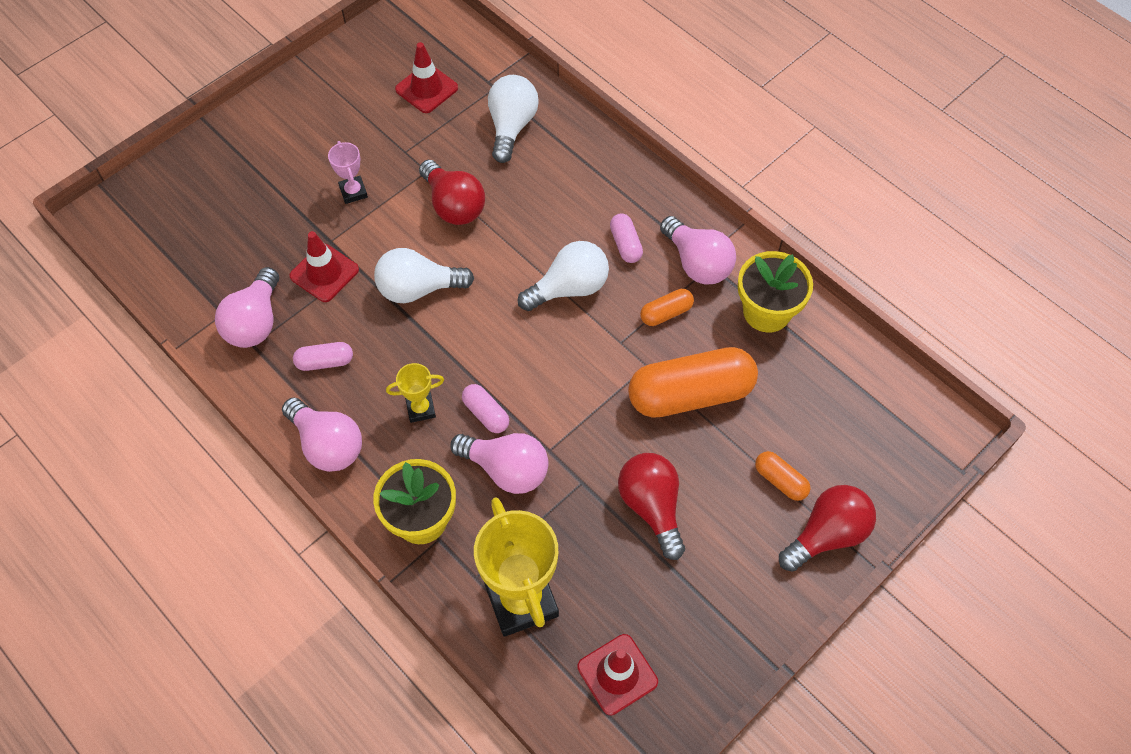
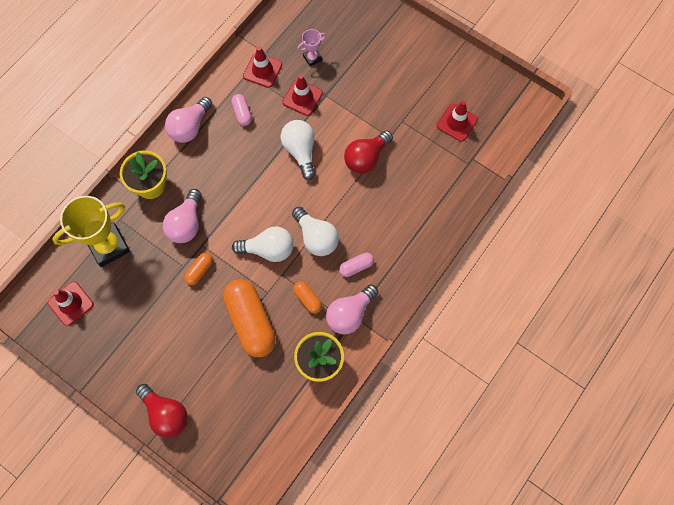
camera: 80 degrees right, 10 degrees up
pink light bulb [215,267,279,348] -> red traffic cone [243,46,282,88]
pink trophy [328,141,368,204] -> pink trophy moved to [298,29,326,67]
yellow trophy [386,363,444,423] -> none
pink capsule [462,384,509,433] -> none
white light bulb [488,75,539,163] -> white light bulb moved to [232,227,294,262]
red light bulb [618,453,685,560] -> none
orange capsule [755,451,811,501] -> orange capsule moved to [184,252,213,285]

